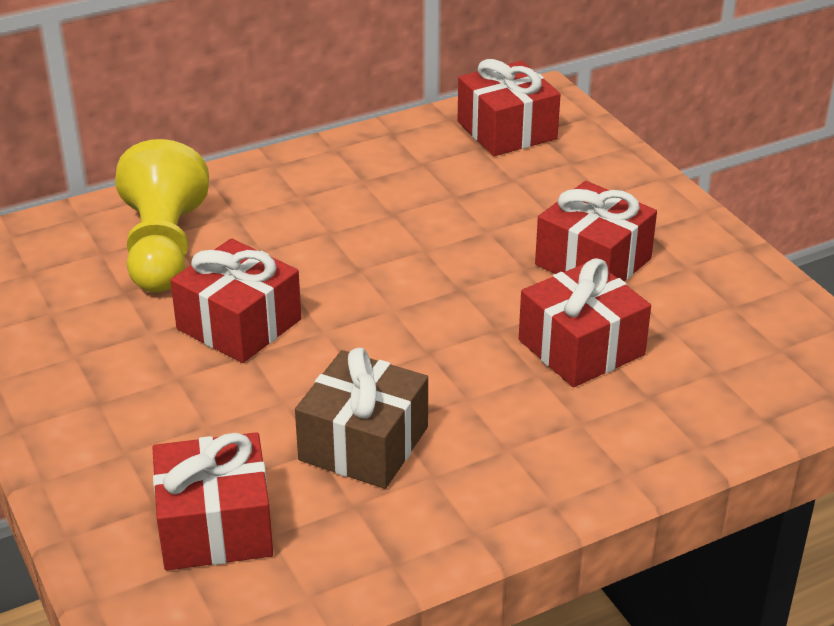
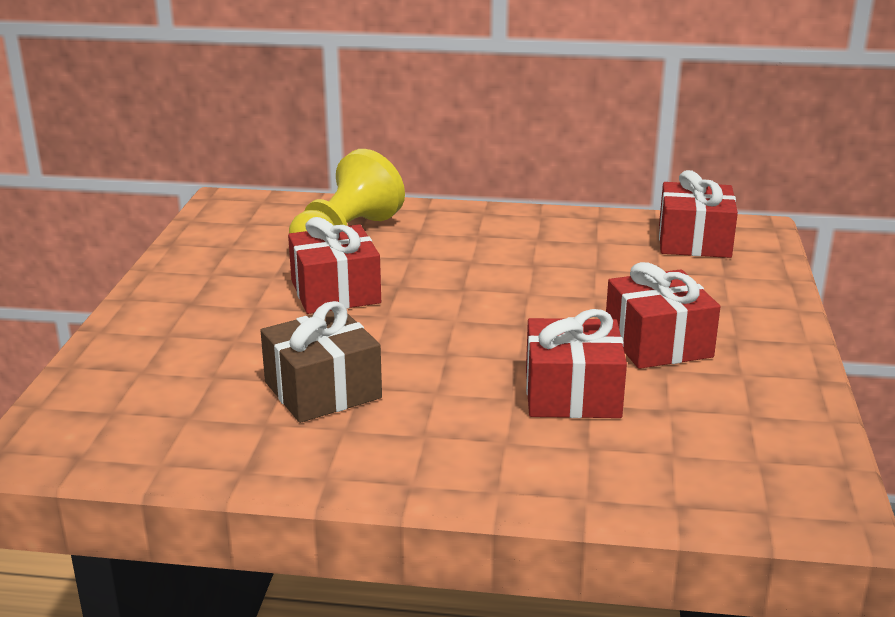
camera: 35 degrees right, 10 degrees down
red gift [152,432,273,570] -> none

